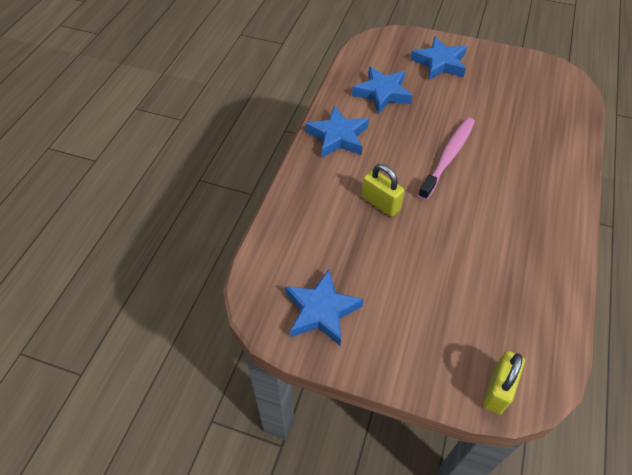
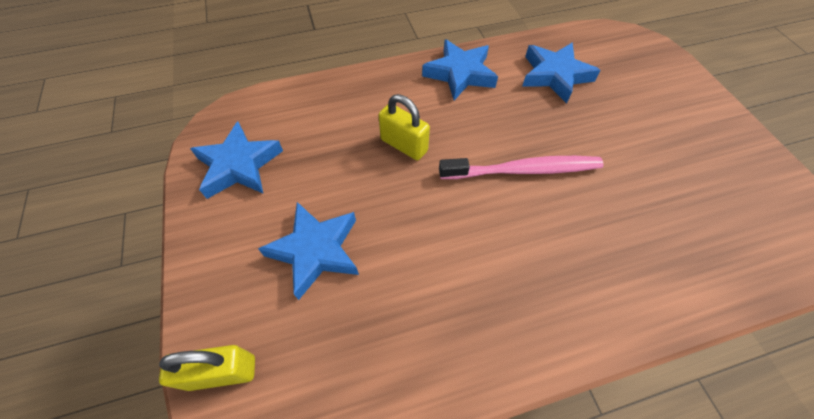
camera: 55 degrees right, 5 degrees up
yellow padlock [362,164,405,217] -> yellow padlock turned 60 degrees counterclockwise [379,94,430,160]
blue star [410,37,467,80] -> blue star moved to [258,202,359,300]

